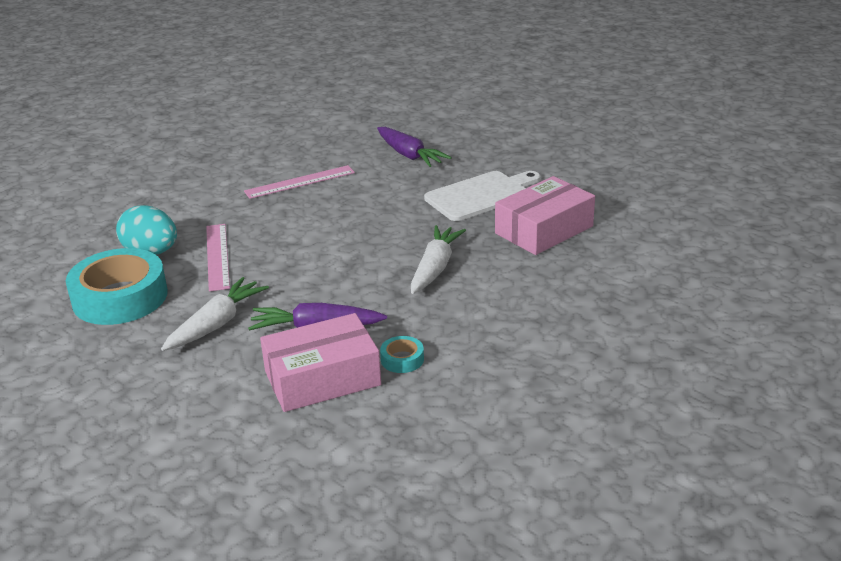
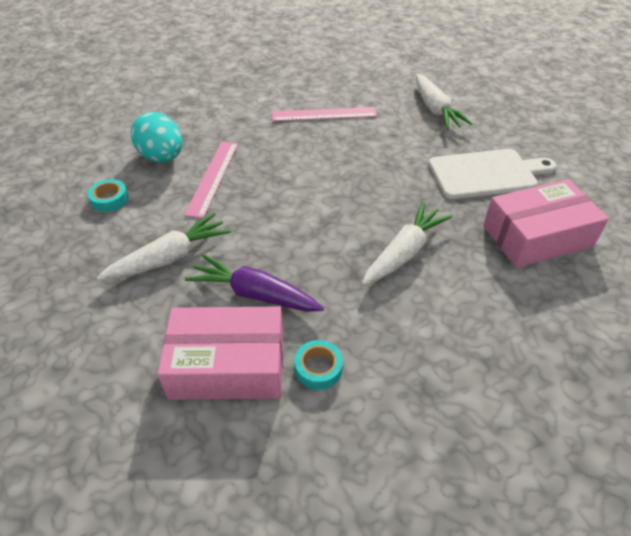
camera: 20 degrees right, 15 degrees up
turquoise tape [66,248,168,325] -> turquoise tape [87,179,128,212], size x0.42
purple carrot [377,127,452,167] -> white carrot [416,74,473,129]

